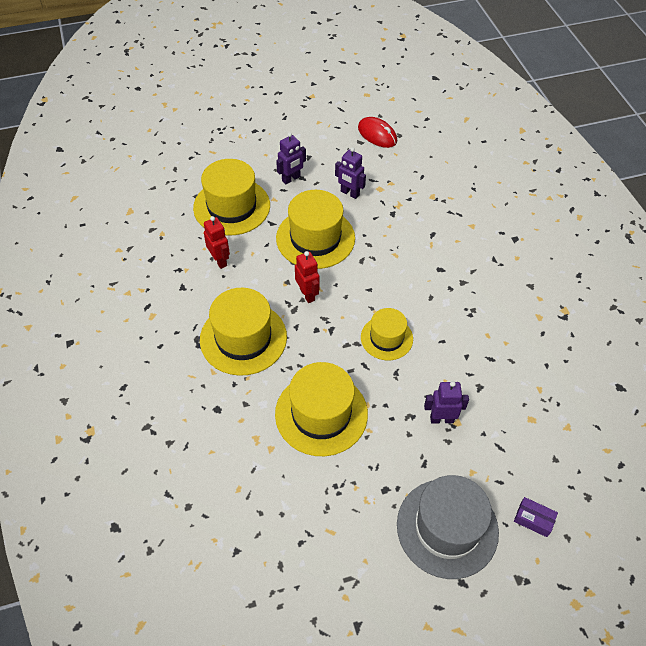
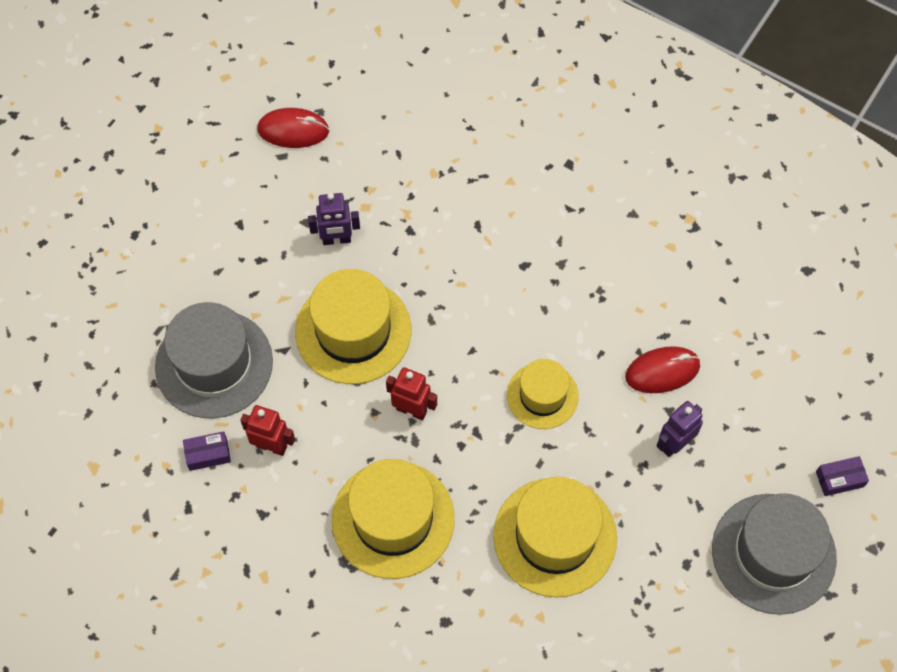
camera: 40 degrees left, 10 degrees up
yellow hat [193,159,270,236] -> grey hat [155,302,273,418]
purple robot [276,132,306,184] -> none
none -> purple box [183,431,231,471]
none -> red mouse [625,346,700,393]

